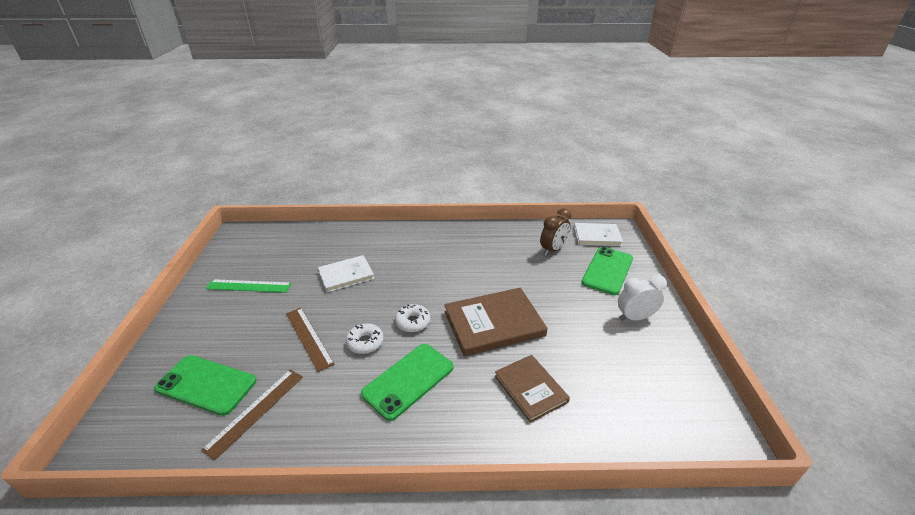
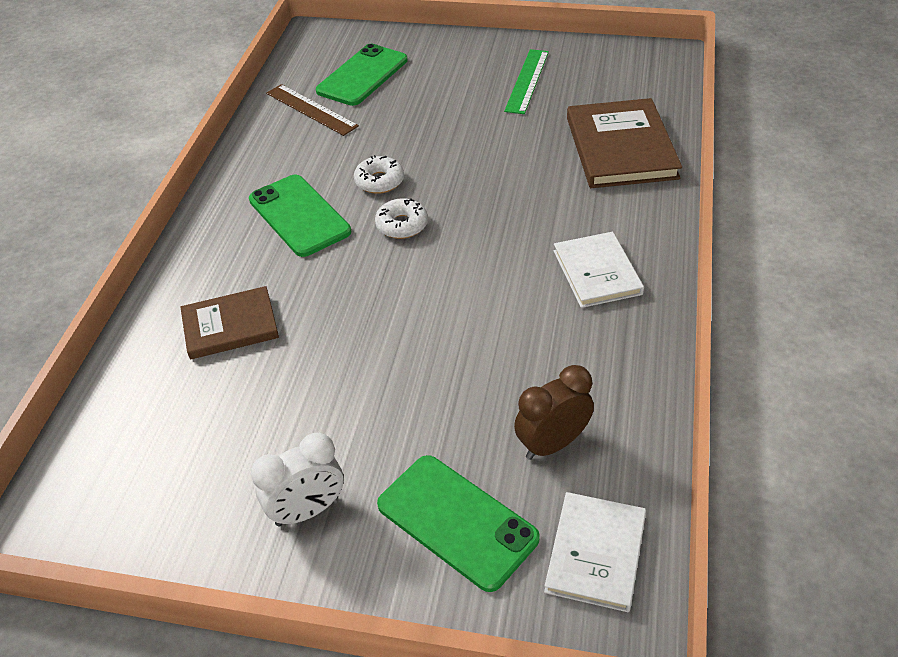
camera: 105 degrees right, 10 degrees up
brown ruler [286,308,335,372] -> none
white book [318,255,375,293] -> white book moved to [554,232,644,308]
brown book [444,288,548,356] -> brown book moved to [567,98,682,188]
brown clock [540,208,571,256] -> brown clock turned 90 degrees clockwise [514,365,594,460]
white clock [618,274,667,321] -> white clock turned 60 degrees clockwise [251,432,344,527]

